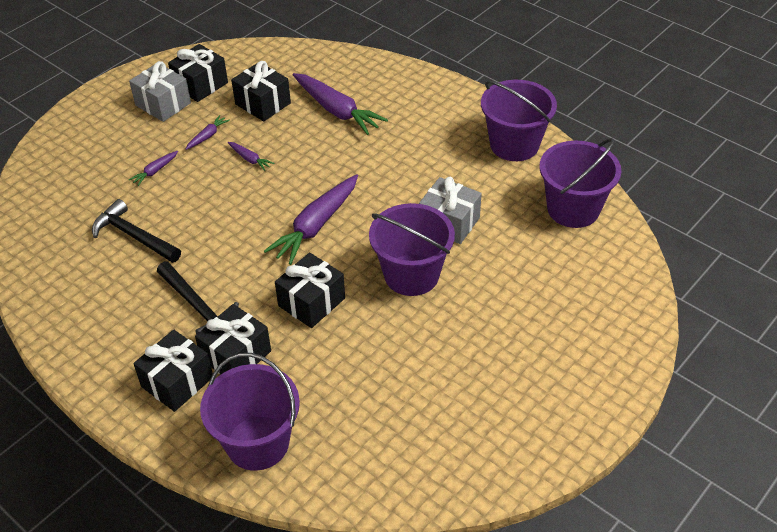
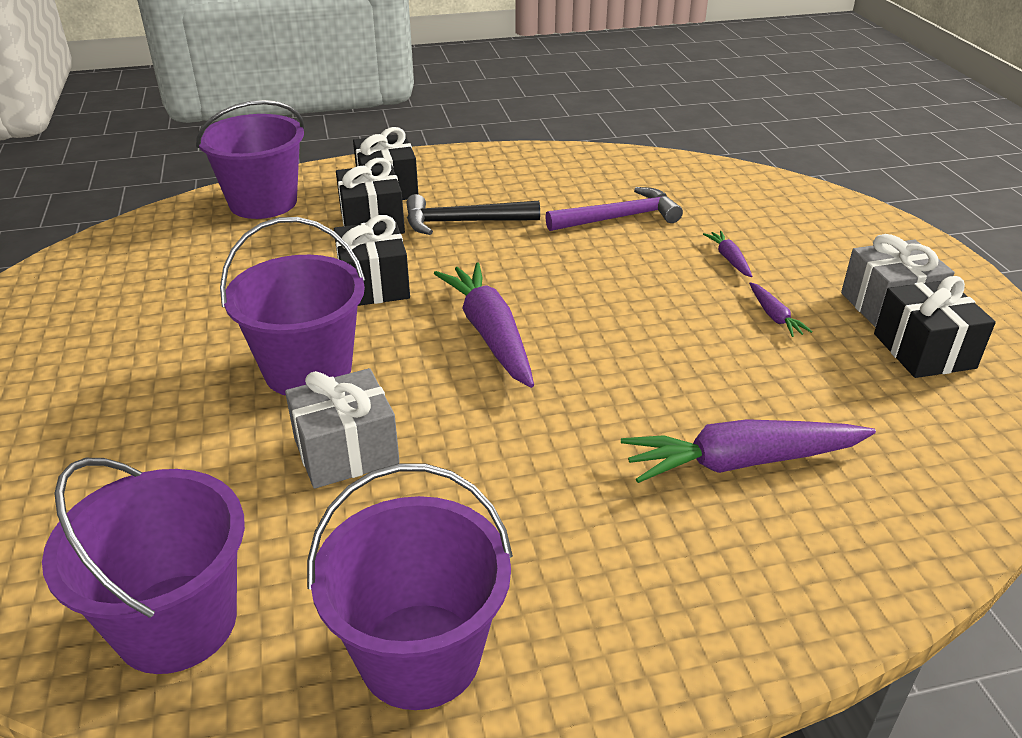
camera: 125 degrees right, 10 degrees down
black hammer [92,199,181,263] -> purple hammer [545,187,683,231]
purple carrot [228,142,274,171] -> none
black gift [231,61,291,121] -> none

